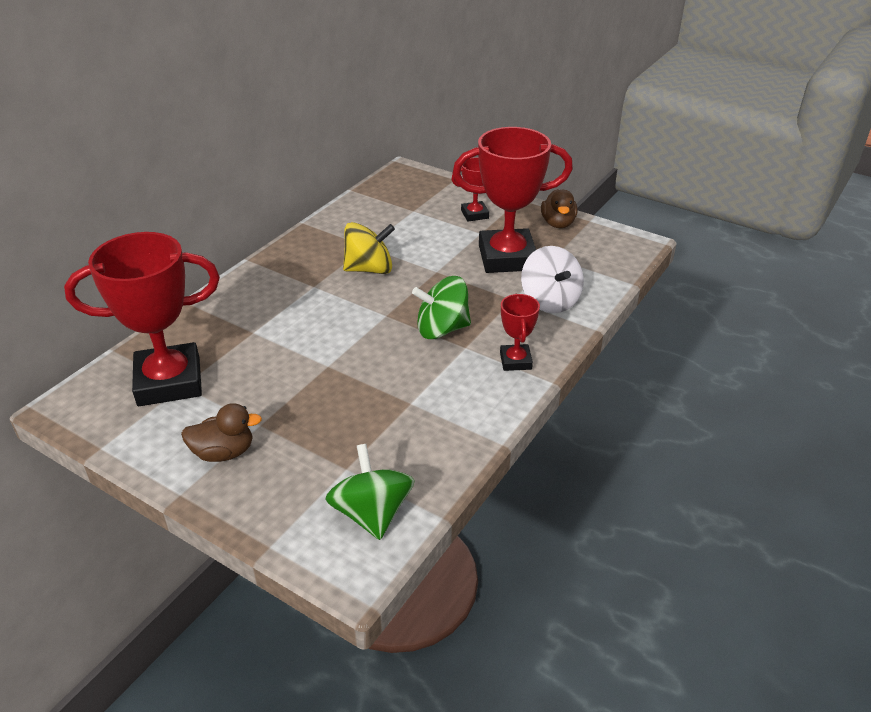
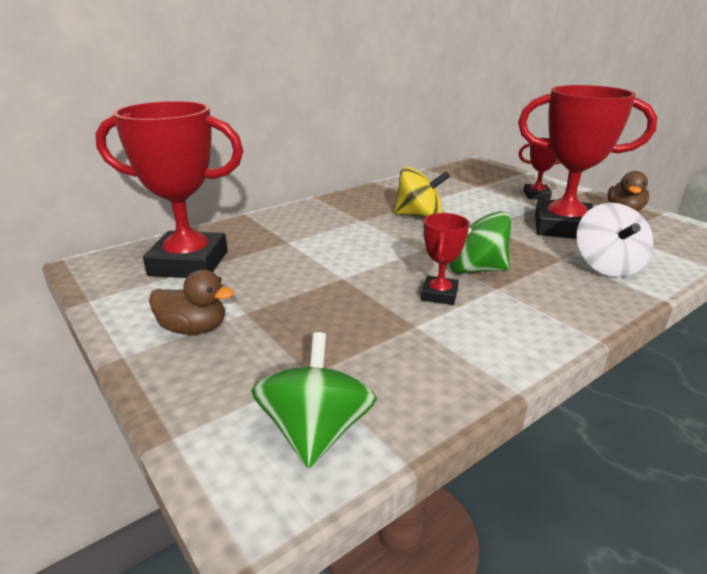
camera: 20 degrees right, 10 degrees down
red trophy [500,293,540,371] -> red trophy moved to [421,213,470,305]

